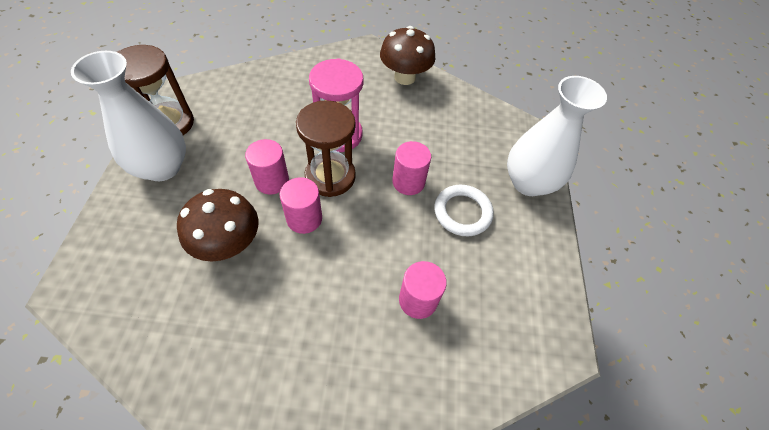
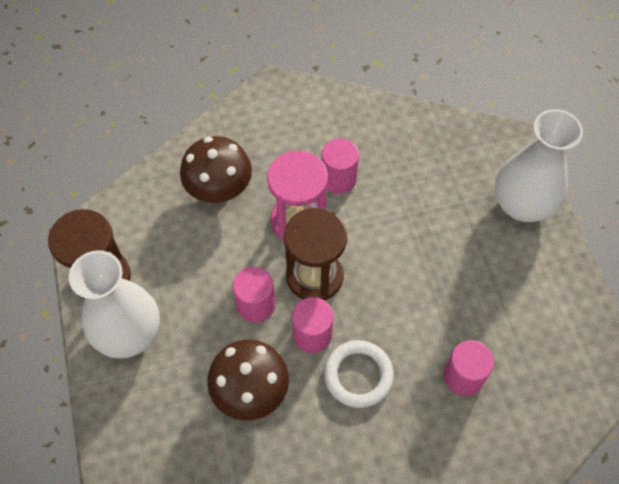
camera: 15 degrees left, 5 degrees up
brown mushroom [380,26,435,85] -> brown mushroom moved to [180,136,252,203]
pink cylinder [392,141,431,195] -> pink cylinder moved to [321,138,359,194]
white ring [434,185,494,236] -> white ring moved to [324,340,394,408]

